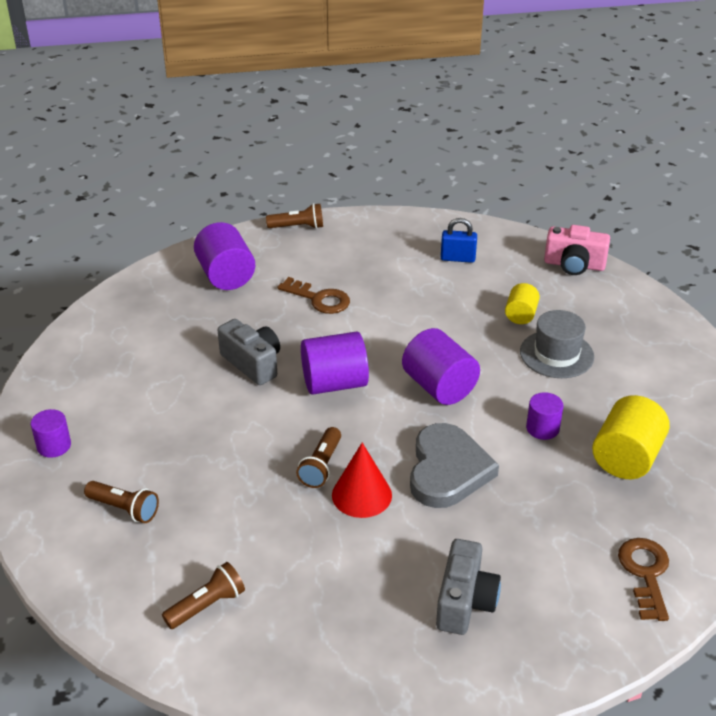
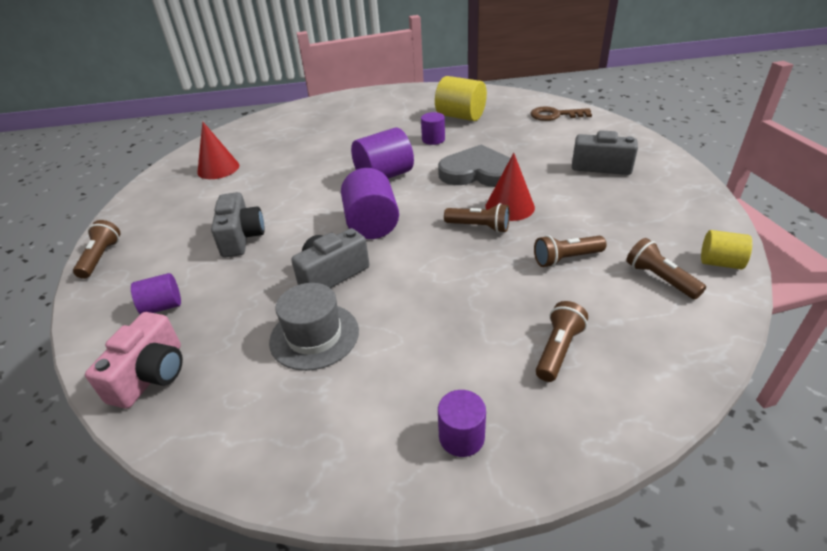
camera: 85 degrees left, 0 degrees up
purple cylinder [194,222,255,290] -> purple cylinder [131,273,181,314], size x0.58
brown key [277,277,350,314] -> grey camera [211,192,265,258]
blue padlock [441,218,477,263] -> red cone [197,121,239,179]
yellow cylinder [505,283,540,324] -> yellow cylinder moved to [701,230,752,269]
grey hat [520,310,594,378] -> grey hat moved to [269,283,359,371]
pink camera [544,225,610,275] -> pink camera moved to [85,312,183,409]
none -> brown flashlight [534,235,607,267]

